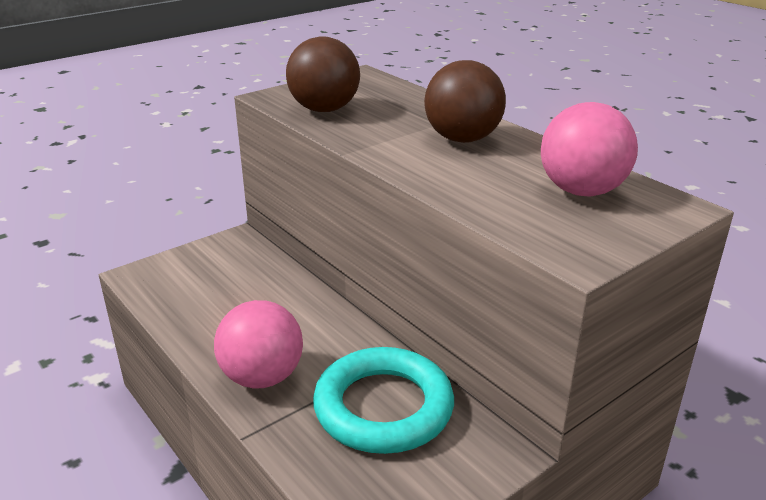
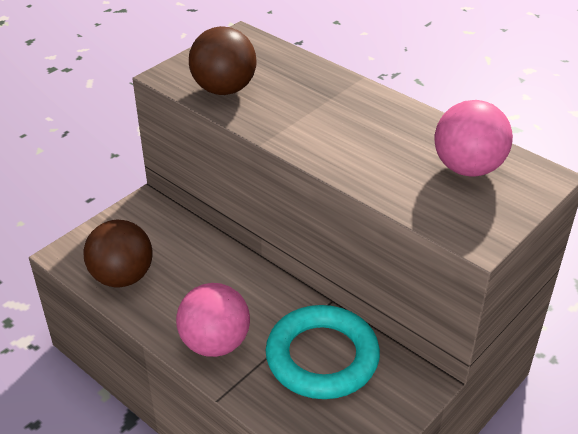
camera: 10 degrees left, 10 degrees up
brown ball [424,60,506,143] -> brown ball moved to [83,219,153,288]

